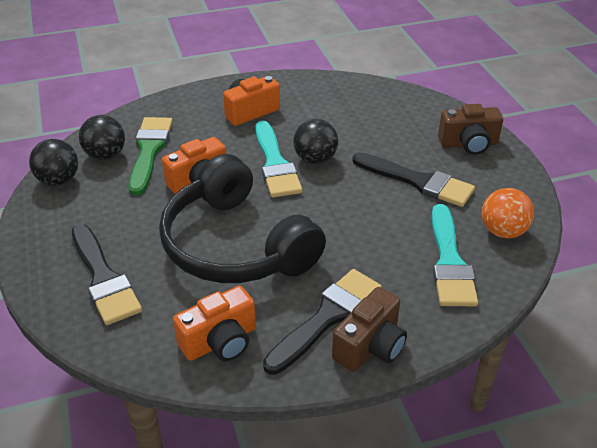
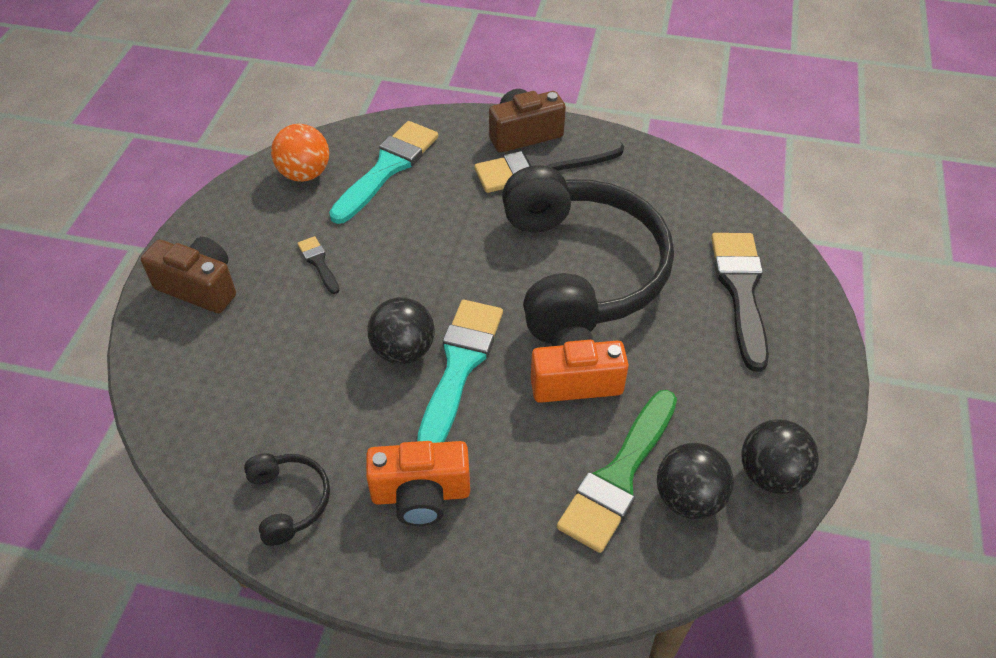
camera: 150 degrees left, 10 degrees up
orange camera [173,286,256,361] -> none
black brush [353,152,475,207] -> black brush [298,236,340,294], size x0.47
none -> black headphones [244,453,330,546]

